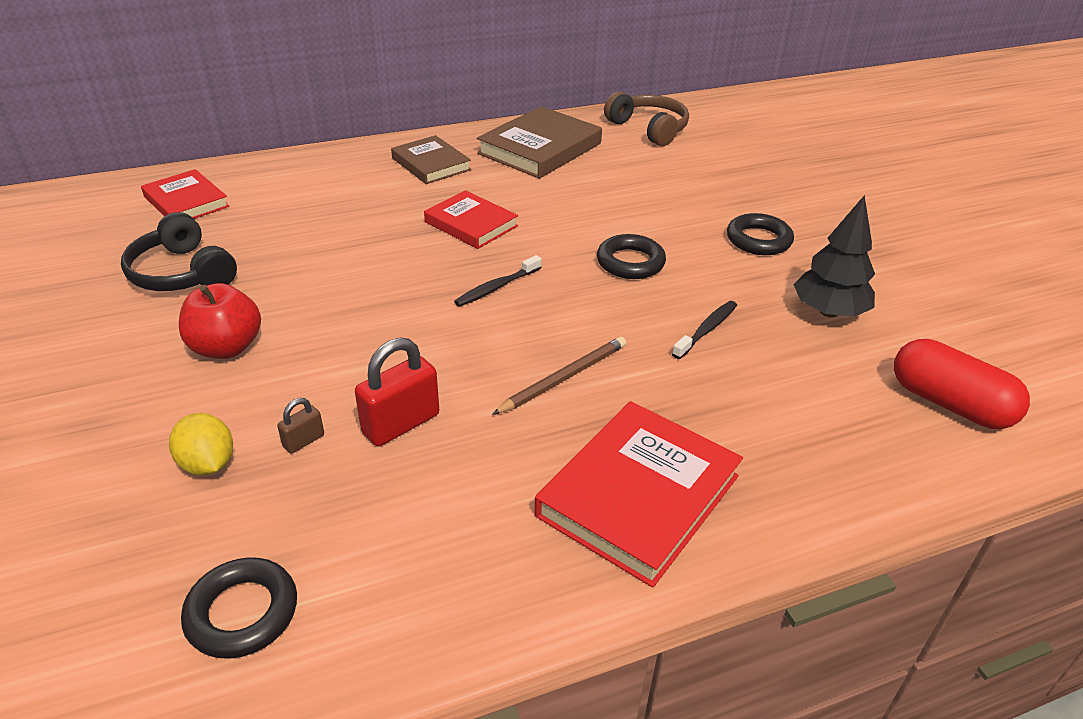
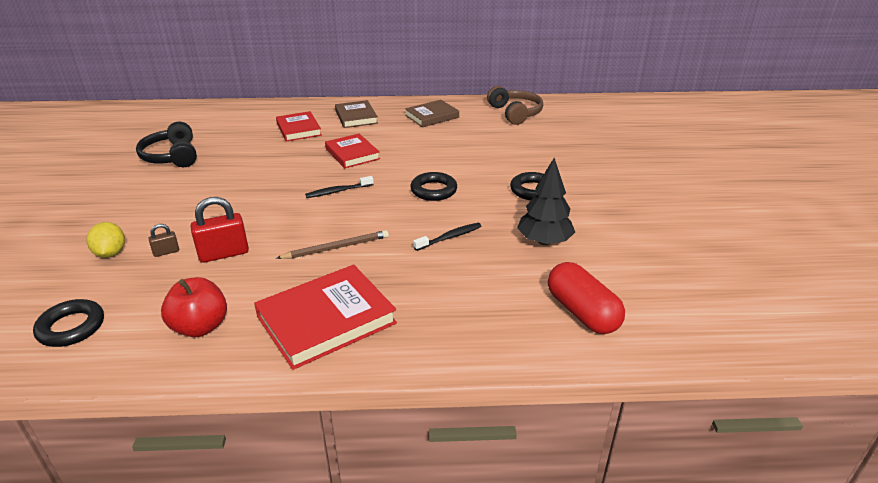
camera: 20 degrees right, 5 degrees down
red book [141,169,229,219] -> red book moved to [276,111,322,142]
red apple [179,283,261,359] -> red apple moved to [161,277,227,337]
brown book [477,106,602,179] -> brown book [405,100,459,127], size x0.64

